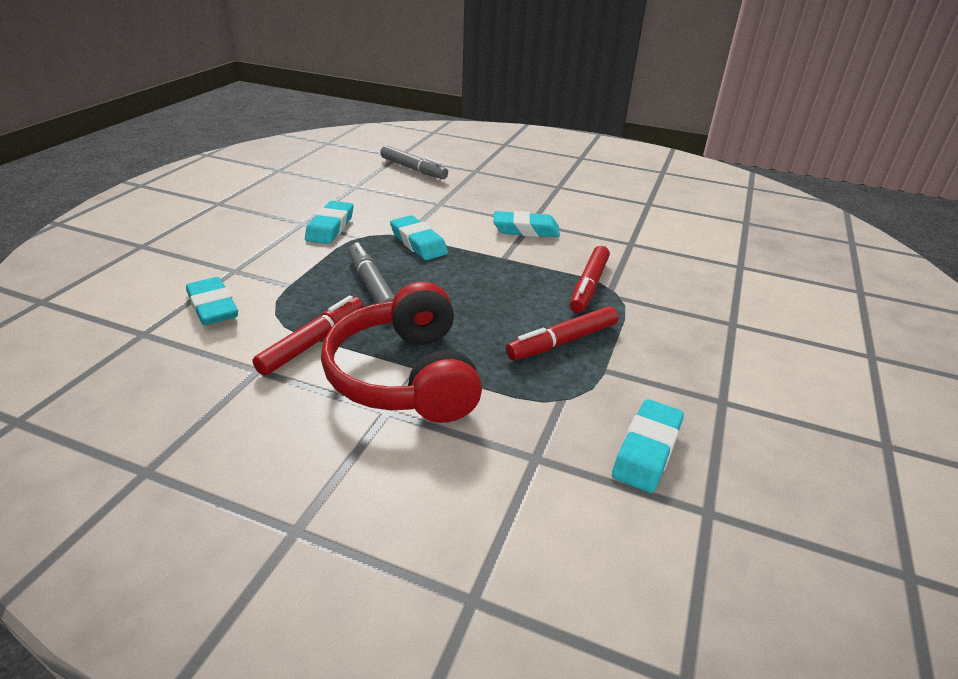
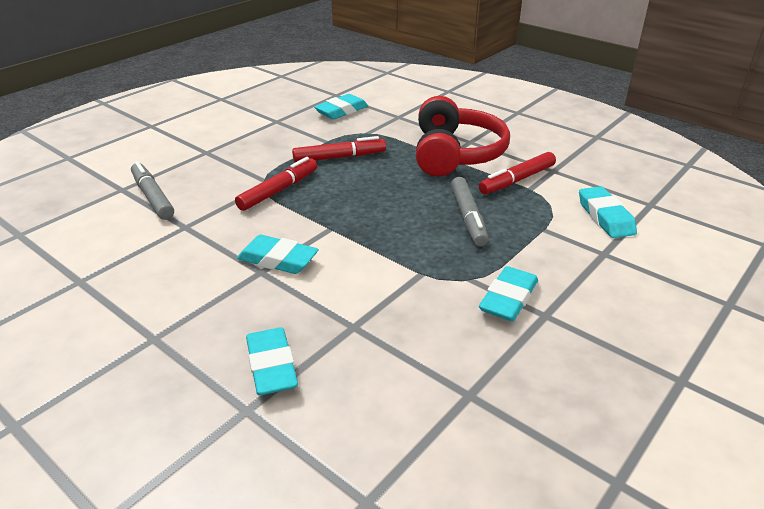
camera: 160 degrees left, 0 degrees up
grey marker [380,146,448,179] -> grey marker moved to [131,161,174,220]
turquoise eraser [390,215,448,260] -> turquoise eraser moved to [246,327,298,395]

